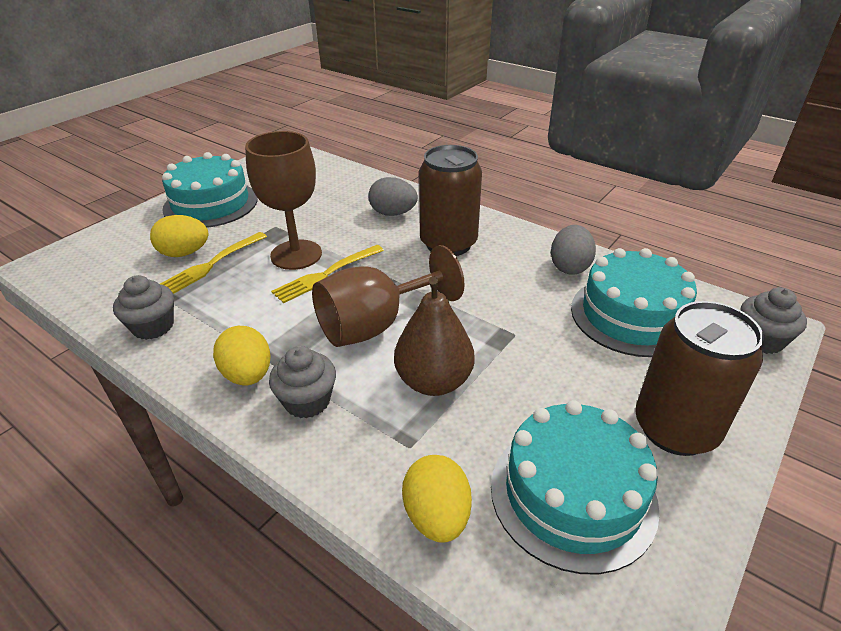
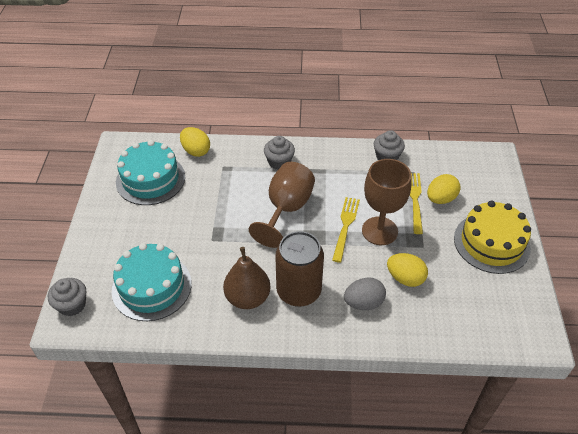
camera: 145 degrees right, 10 degrees up
turquoise cake [162,152,258,228] -> yellow cake [454,201,531,274]
yellow egg [213,326,271,385] -> yellow egg moved to [387,253,428,287]
brown pear [394,277,475,396] -> brown pear moved to [223,247,270,309]
grey egg [551,225,596,275] -> none
brown can [635,301,764,456] -> none

